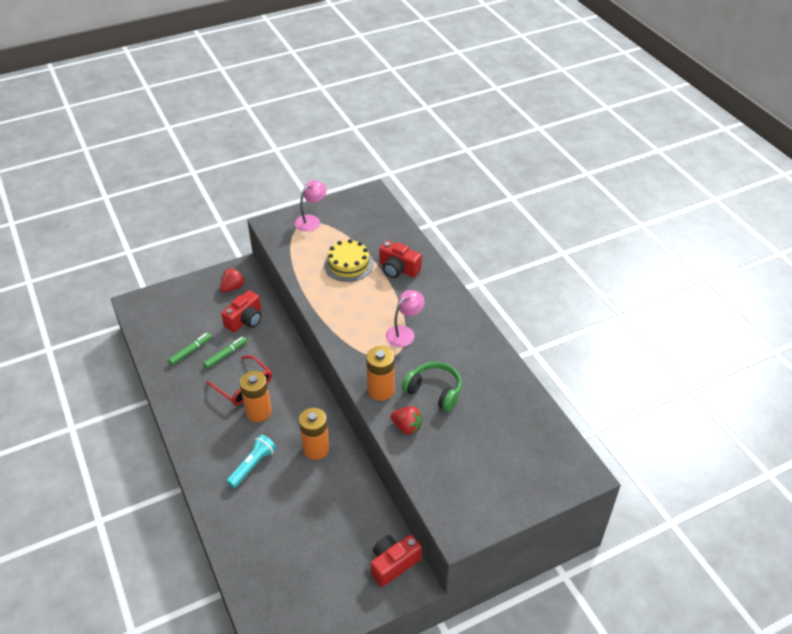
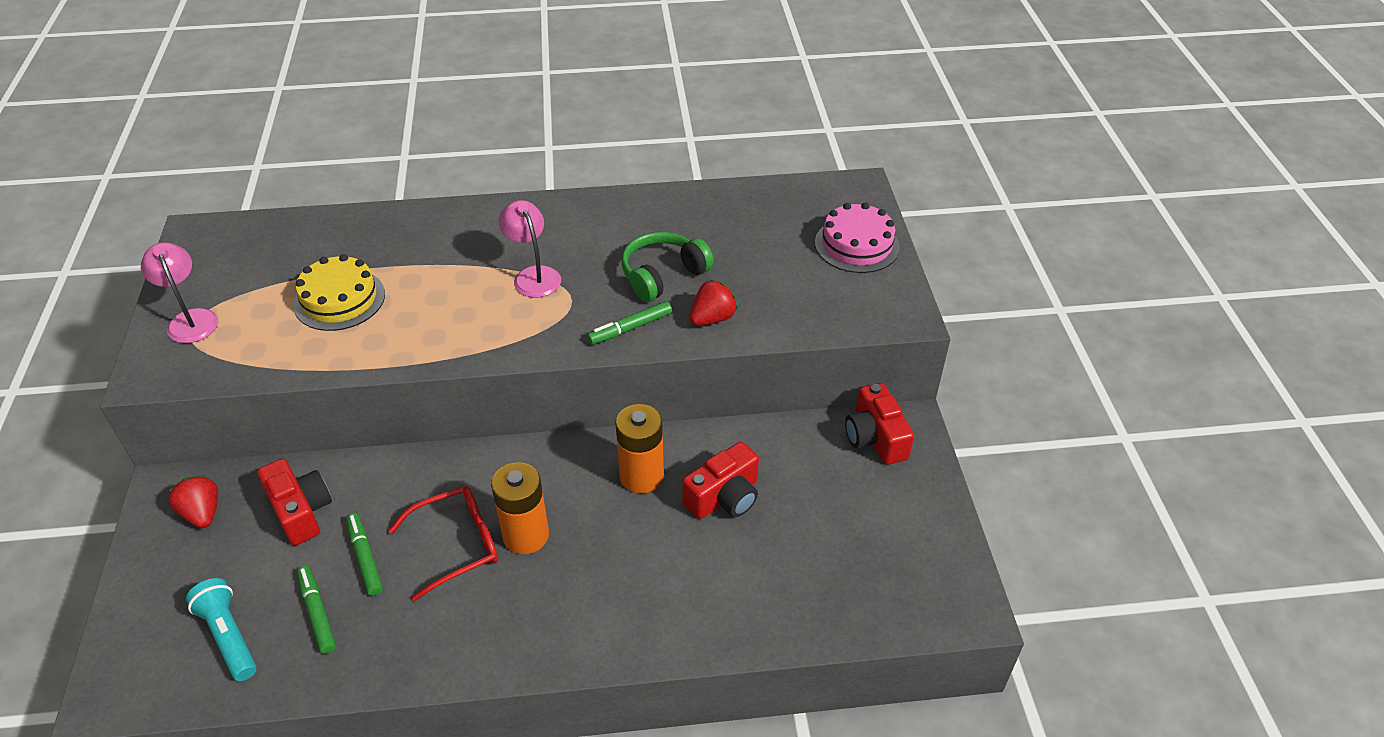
camera: 70 degrees left, 0 degrees up
turquoise flashlight [226,434,276,488] -> turquoise flashlight moved to [186,578,257,681]
orange battery [366,346,395,401] -> green marker [587,301,672,345]
red camera [379,241,422,278] -> red camera moved to [682,442,759,519]
none -> pink cake [815,202,900,273]

